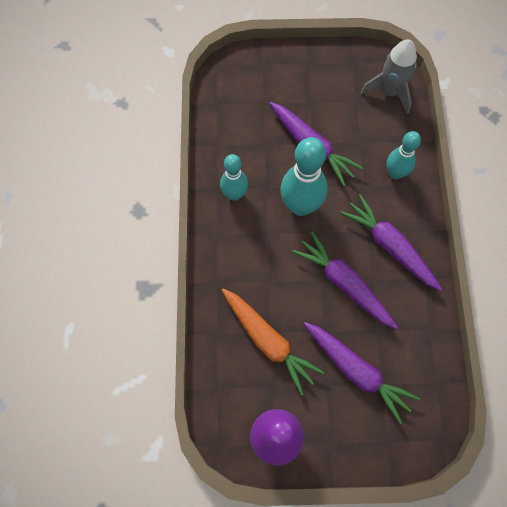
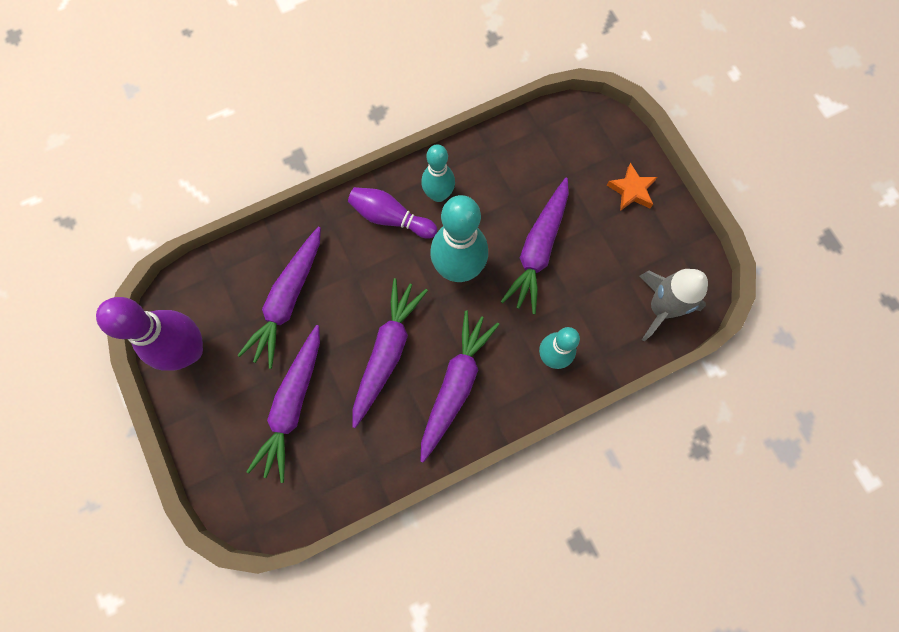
camera: 65 degrees right, 5 degrees up
orange carrot [222,288,325,396] -> purple carrot [238,227,321,369]
none -> purple bowling pin [348,187,437,239]
none -> orange star [607,163,657,211]

